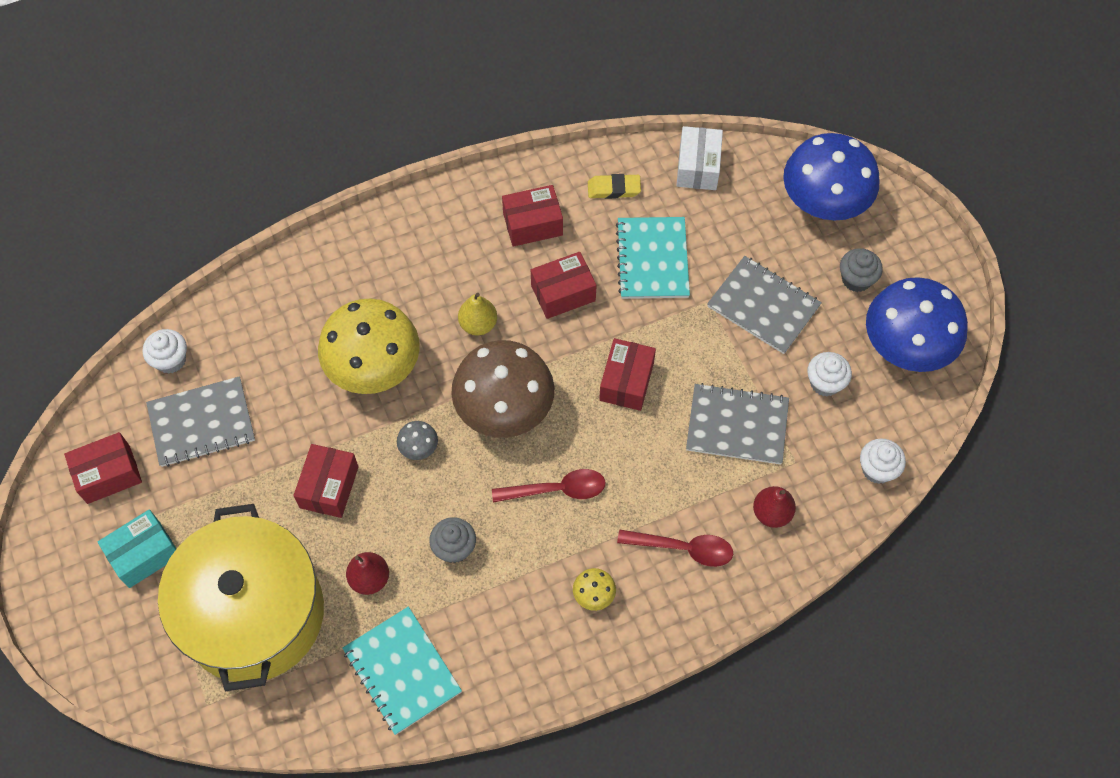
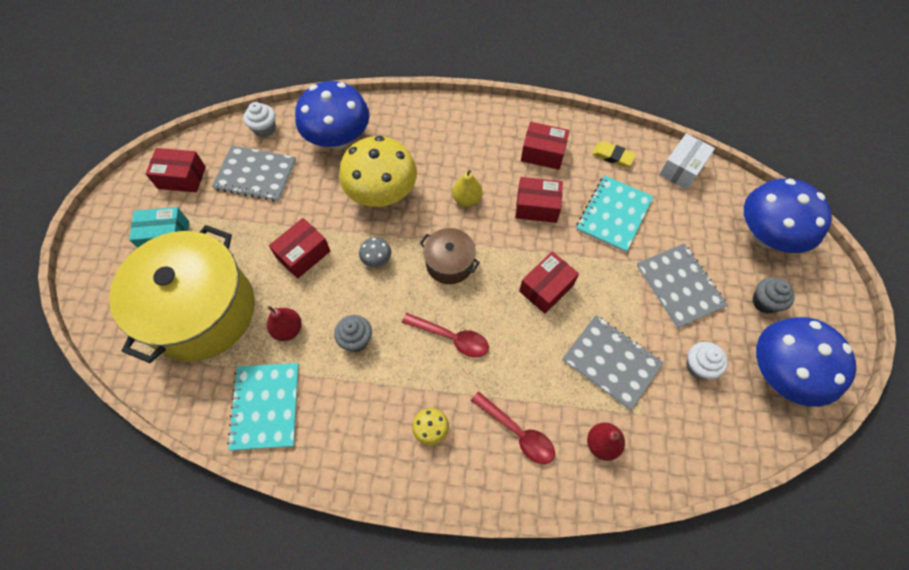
camera: 30 degrees right, 0 degrees up
brown mushroom [451,340,554,438] -> brown pot [420,228,480,284]
white cupcake [860,439,906,484] -> none
none -> blue mushroom [295,81,370,150]

